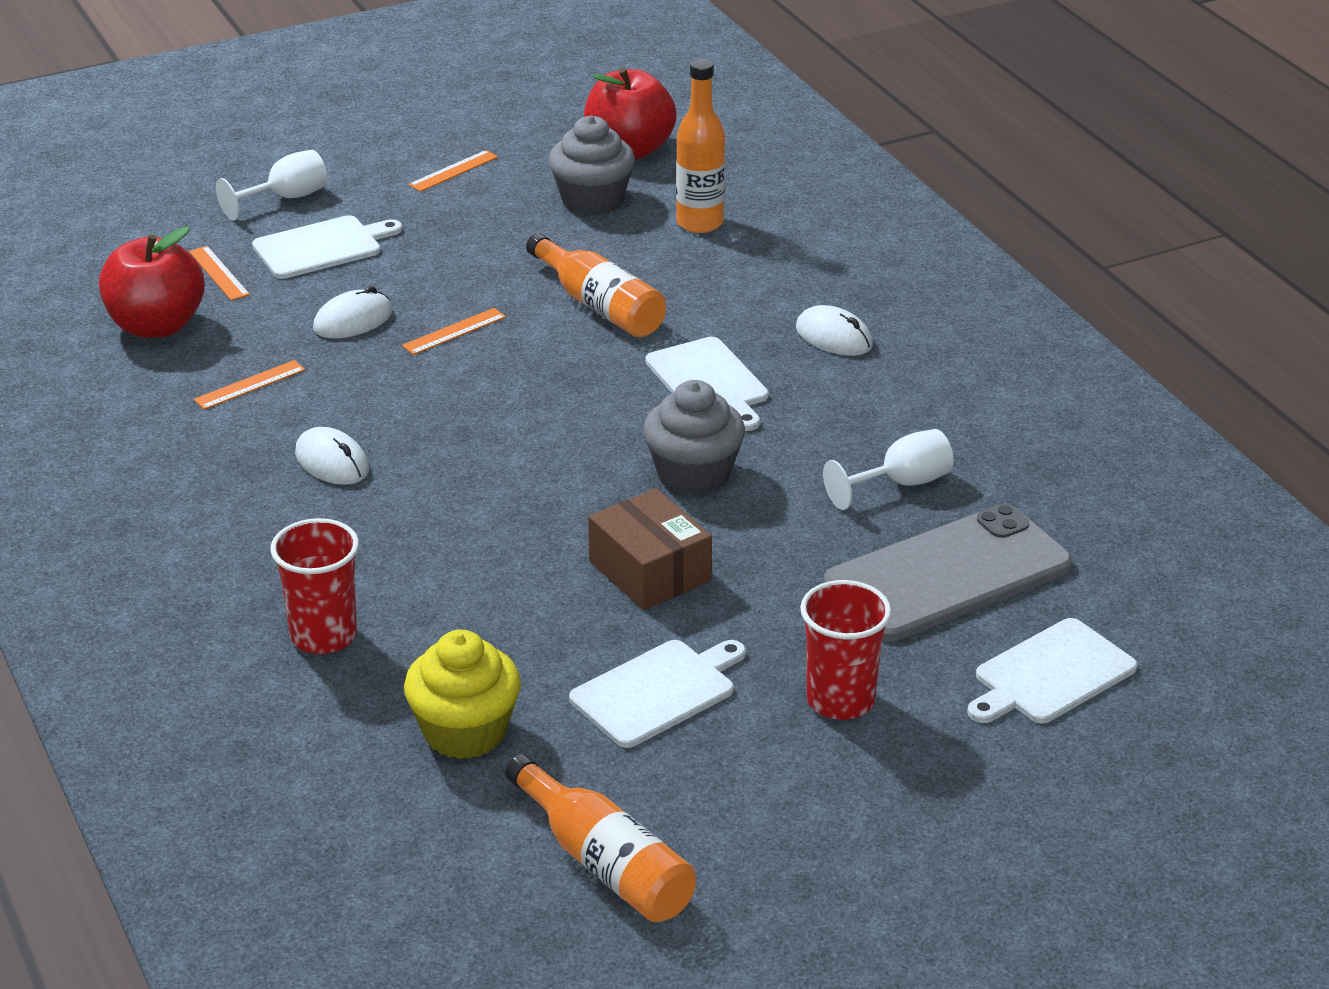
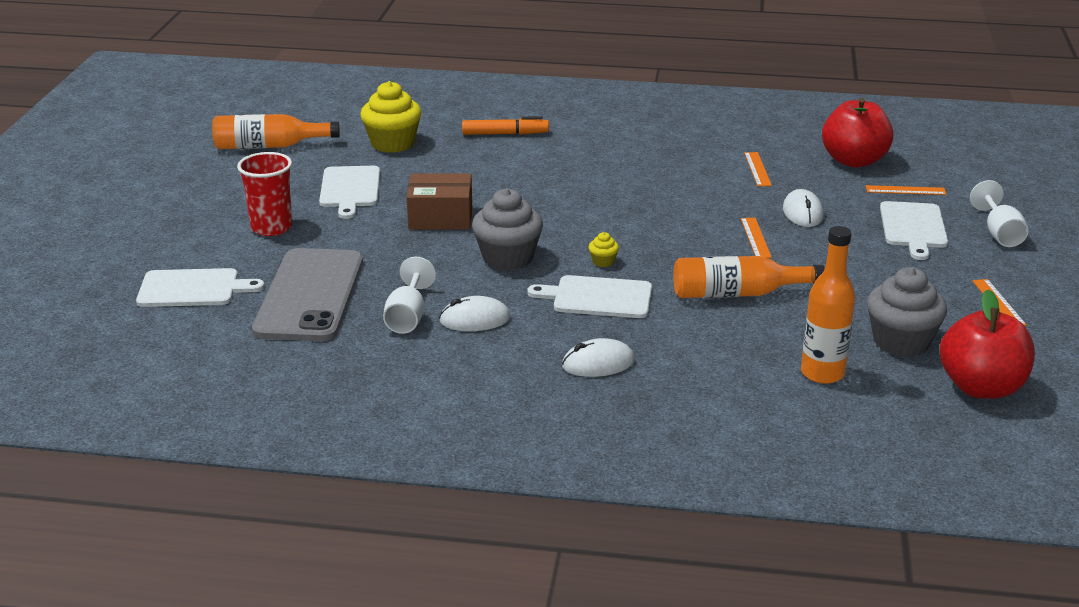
camera: 125 degrees right, 5 degrees down
red cup [270,518,359,654] -> orange marker [462,116,549,135]
white mouse [295,427,369,485] -> white mouse moved to [439,296,510,331]
white cutting board [967,618,1137,723] -> white cutting board turned 90 degrees clockwise [136,268,264,307]
none -> yellow cupcake [589,232,619,267]

